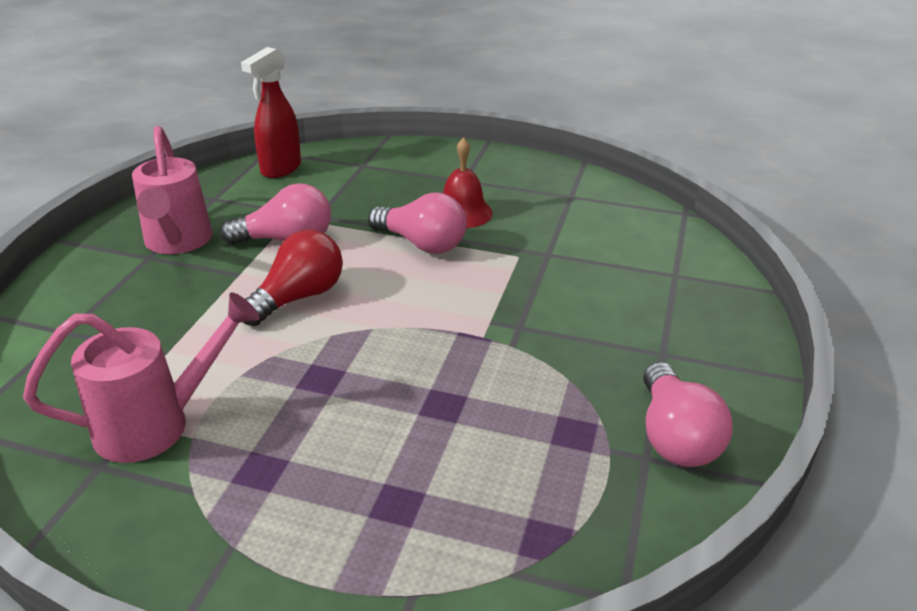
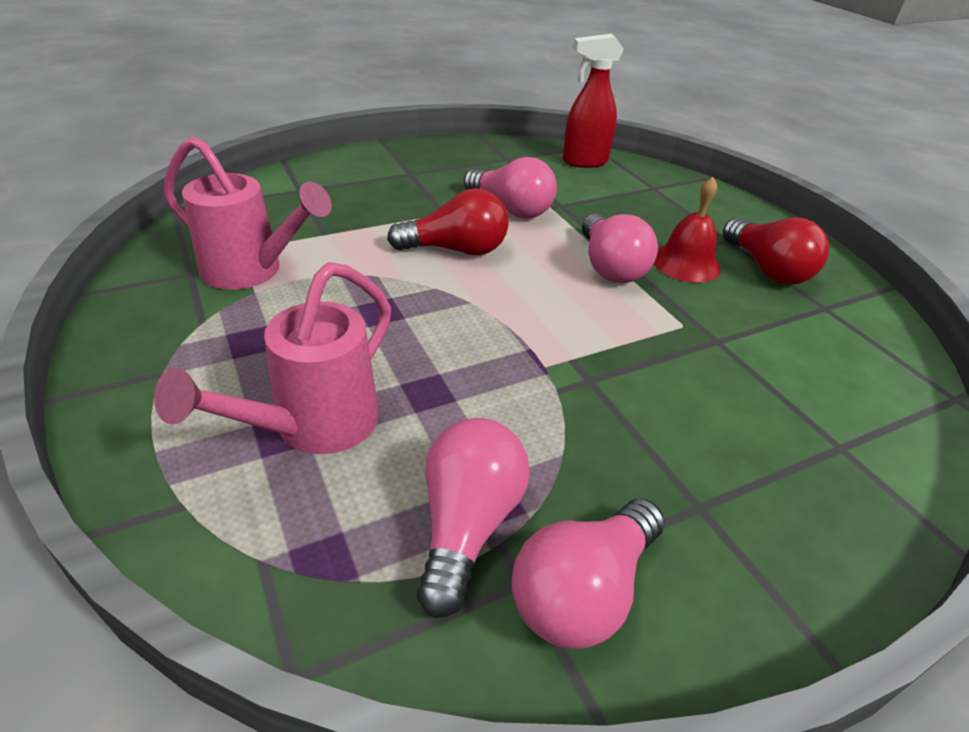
camera: 45 degrees right, 5 degrees up
pink watering can [132,126,213,254] -> pink watering can moved to [154,262,391,454]
none -> pink light bulb [417,418,530,618]
none -> red light bulb [723,218,829,284]

